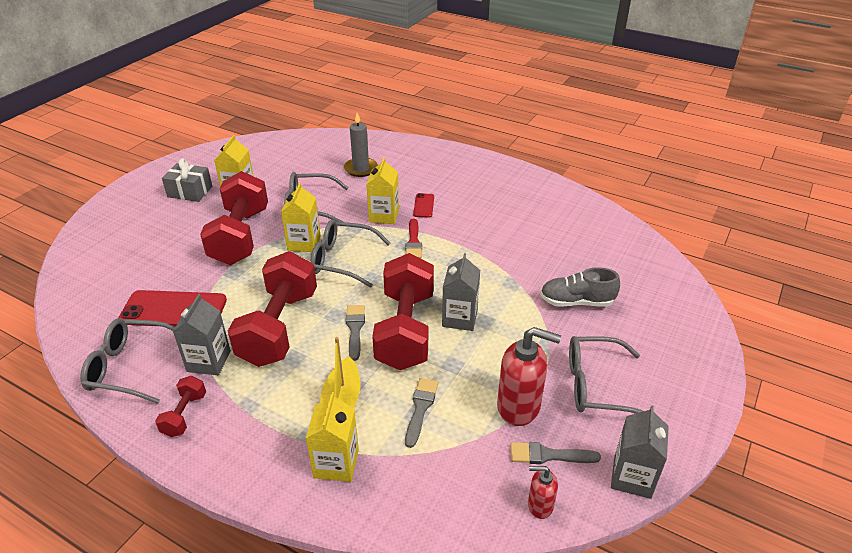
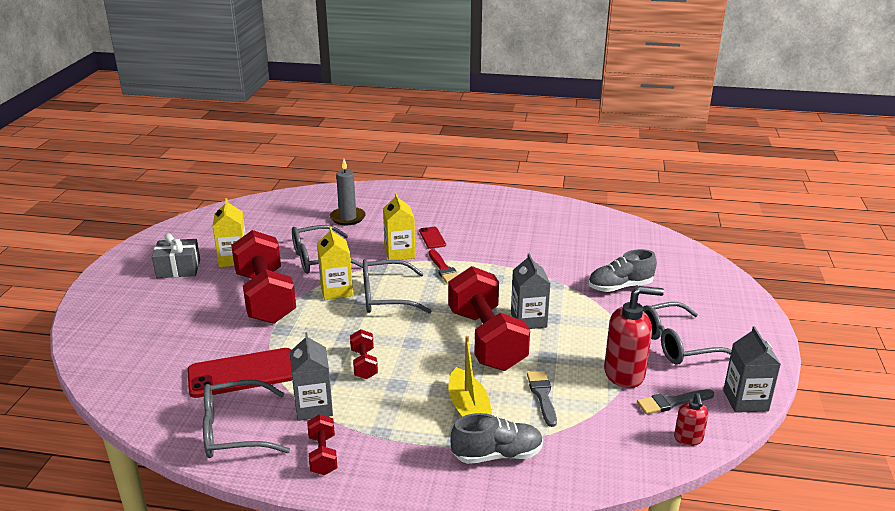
camera: 20 degrees left, 10 degrees down
red dumbbell [228,251,317,367] -> red dumbbell [350,329,378,379], size x0.45
yellow carton [306,392,359,482] -> grey shoe [450,413,543,464]
grey brush [346,305,365,361] -> none
red soap dispenser [528,466,558,519] -> red soap dispenser turned 75 degrees counterclockwise [674,393,708,446]

